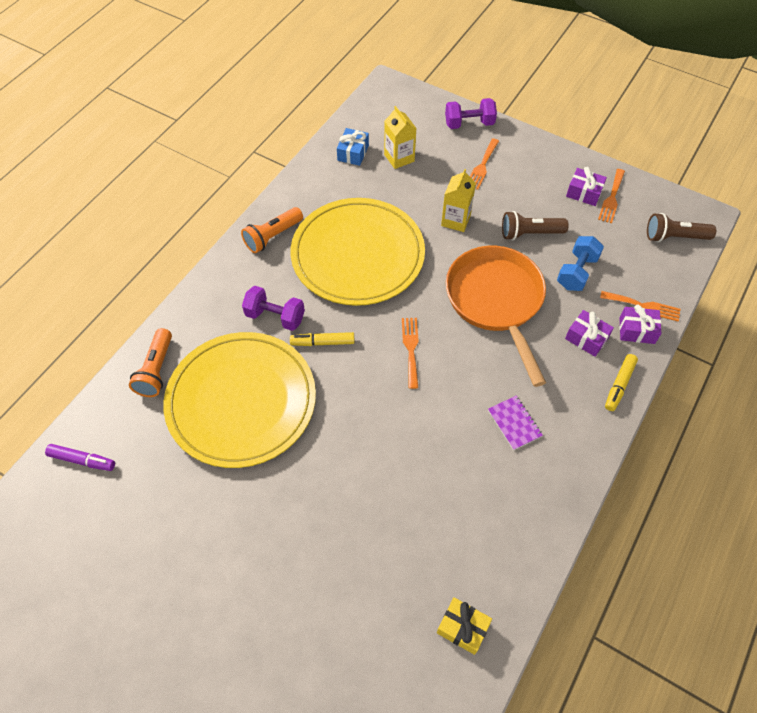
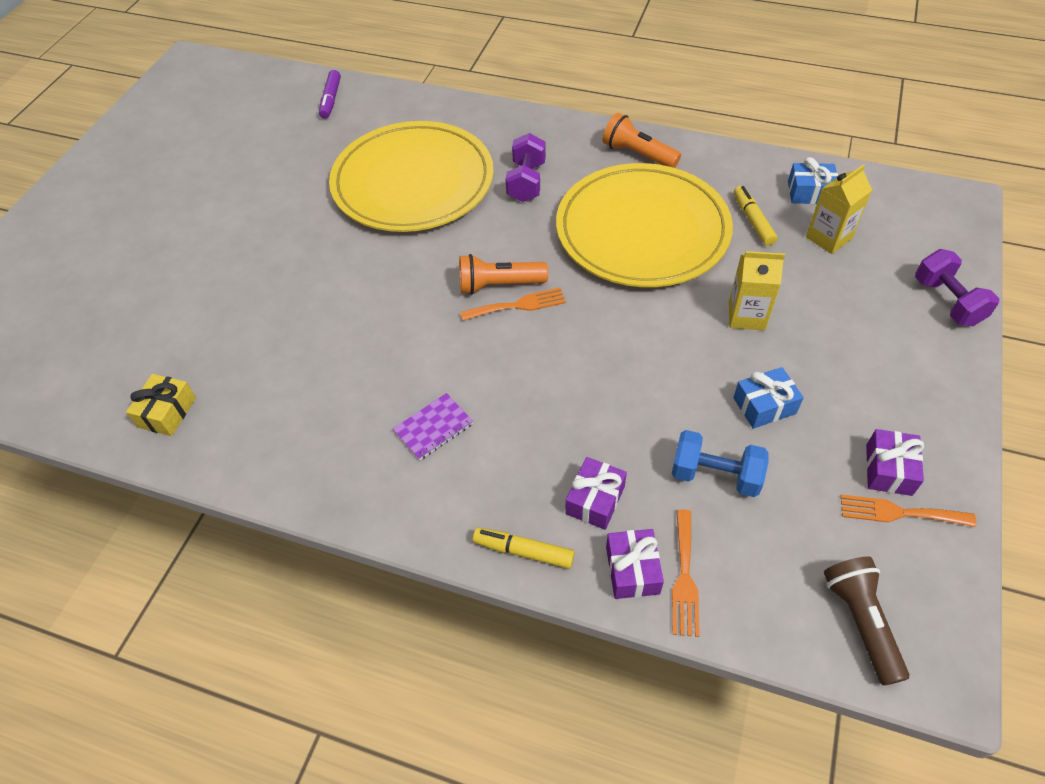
camera: 80 degrees right, 5 degrees down
orange flashlight [129,328,172,397] -> orange flashlight moved to [459,254,548,294]
yellow marker [290,332,355,346] -> yellow marker moved to [734,186,778,246]
orange pan [446,246,546,387] -> none
orange fork [470,138,499,190] -> none
brown flashlight [502,211,569,240] -> blue gift [733,367,804,429]

